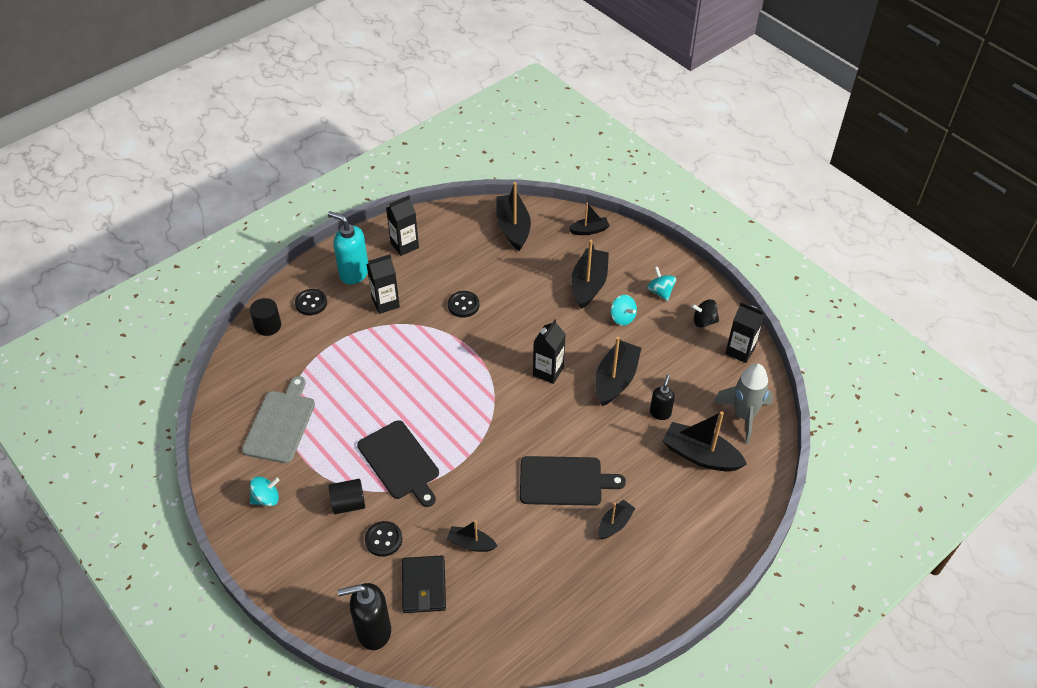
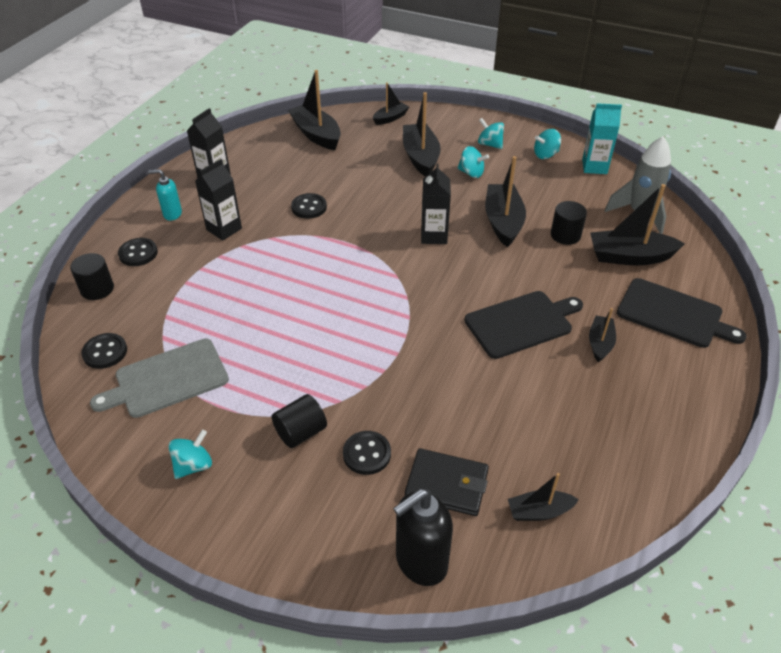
camera: 25 degrees left, 5 degrees down
grey cutting board [242,376,315,463] -> grey cutting board turned 105 degrees counterclockwise [90,338,229,418]
turquoise soap dispenser [328,211,368,285] -> turquoise soap dispenser [148,169,182,221], size x0.58
black cutting board [357,420,439,507] -> black cutting board moved to [617,278,747,348]
black wallet [402,555,446,613] -> black wallet turned 45 degrees counterclockwise [405,448,489,516]
black boat [446,520,497,552] -> black boat moved to [508,473,579,521]
black soap dispenser [650,375,675,420] -> black cylinder [551,201,587,245]
black spinning top [691,299,719,328] -> turquoise spinning top [534,129,561,159]
black carton [725,302,765,363] -> turquoise carton [582,103,622,174]
none -> black button [81,333,127,369]

